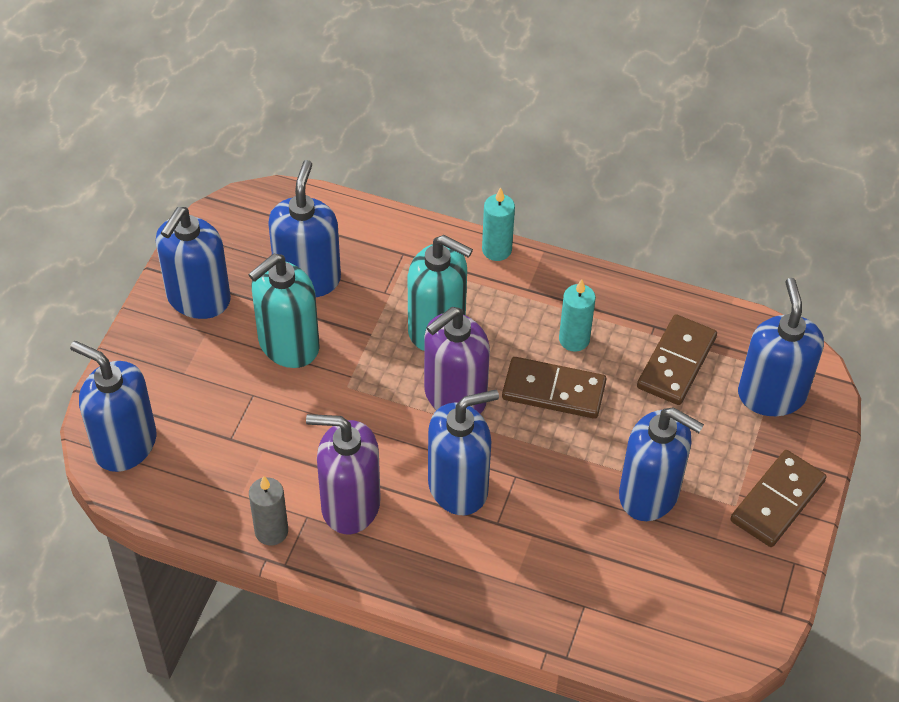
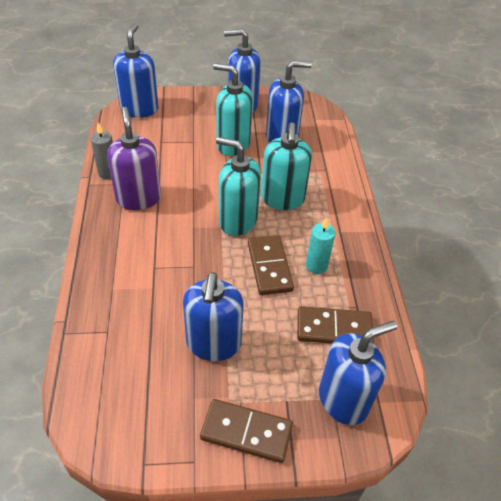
camera: 65 degrees right, 5 degrees down
purple soap dispenser [424,307,490,414] -> turquoise soap dispenser [216,137,261,236]
blue soap dispenser [428,390,499,515] -> none
turquoise candle [482,187,515,261] -> none

